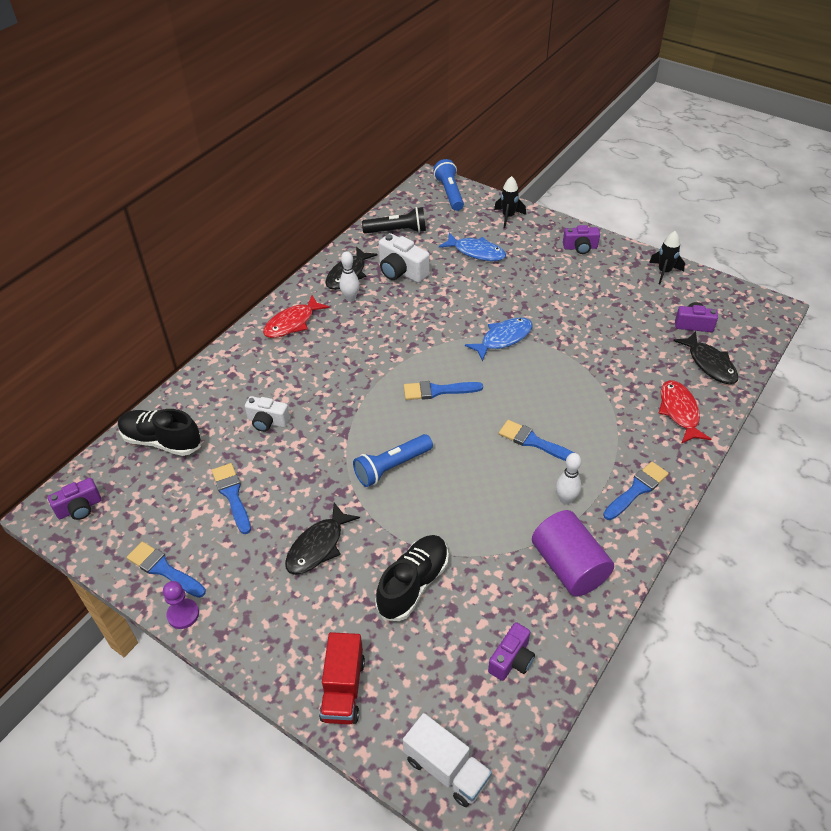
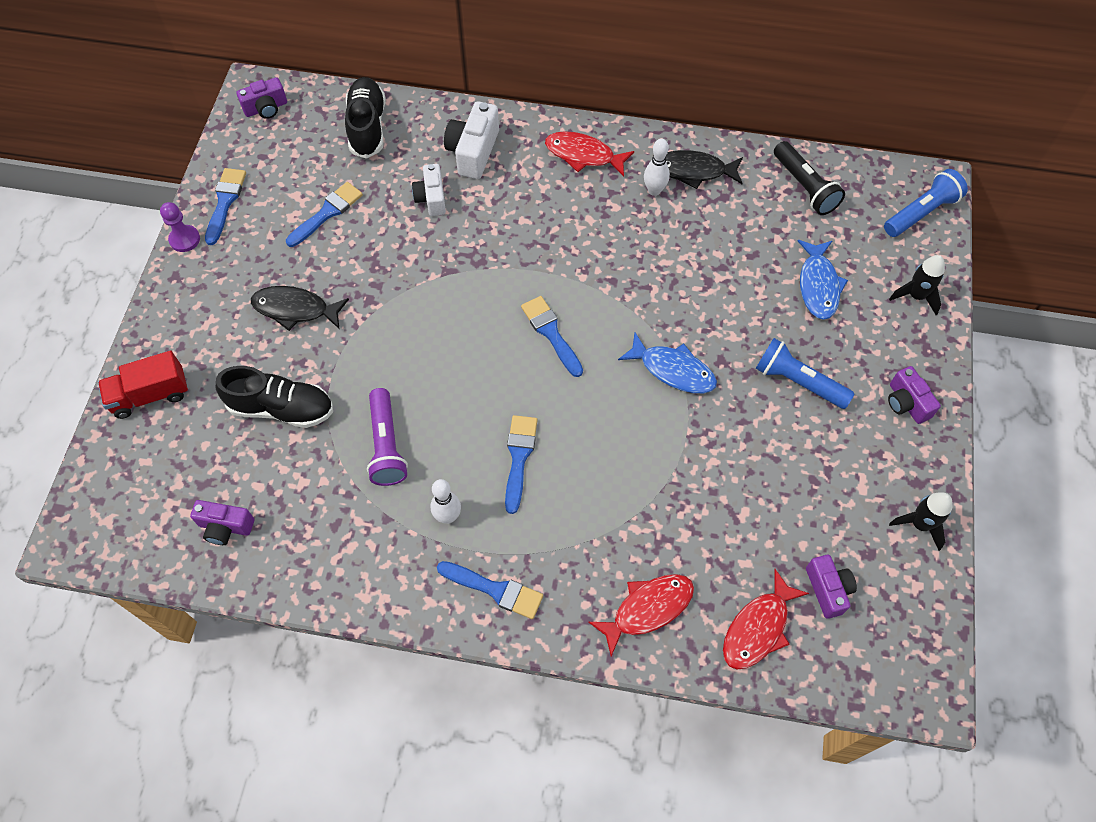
camera: 65 degrees right, 15 degrees up
purple camera [48,478,102,520] -> purple camera turned 60 degrees counterclockwise [236,77,287,119]
blue flashlight [353,434,433,487] -> blue flashlight moved to [755,338,855,409]
white camera [378,233,430,283] -> white camera moved to [444,101,499,179]
white truck [403,713,492,807] -> none
purple cylinder [532,510,614,597] -> none
black fish [673,331,738,384] -> red fish [723,569,809,669]
none -> purple flashlight [367,388,408,486]

